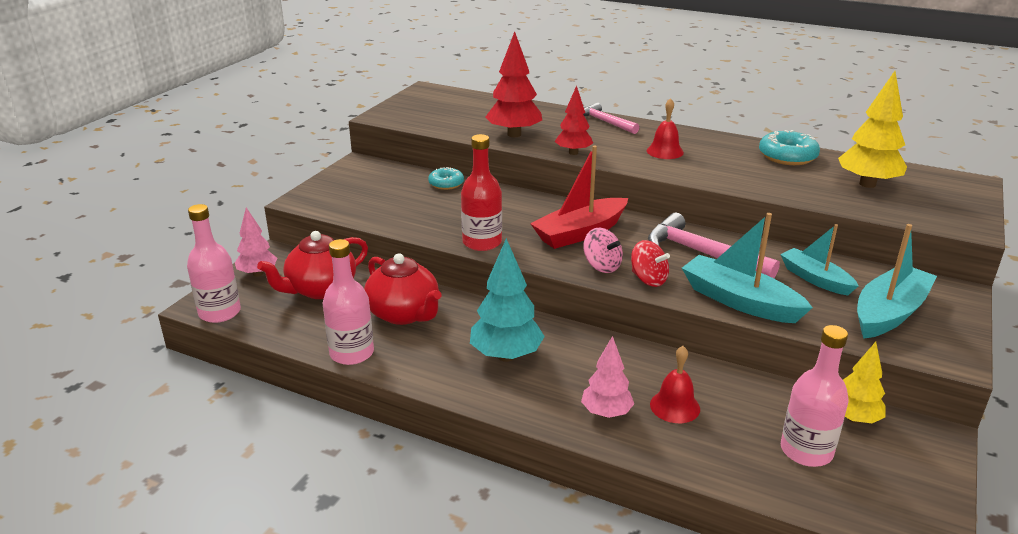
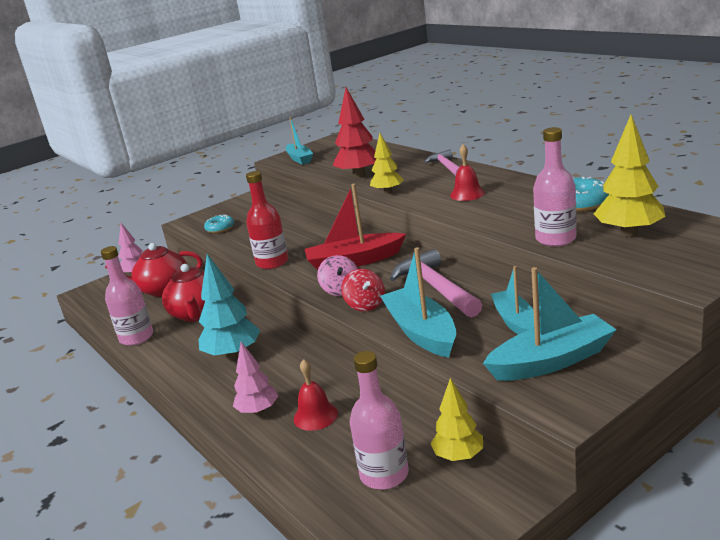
camera: 30 degrees right, 5 degrees down
pink bottle [187,204,241,323] -> pink bottle moved to [533,127,577,247]
turquoise donut [428,167,464,190] -> turquoise donut moved to [204,215,234,233]
red tree [555,85,593,155] -> yellow tree [370,133,404,194]
none -> turquoise boat [286,117,313,165]

